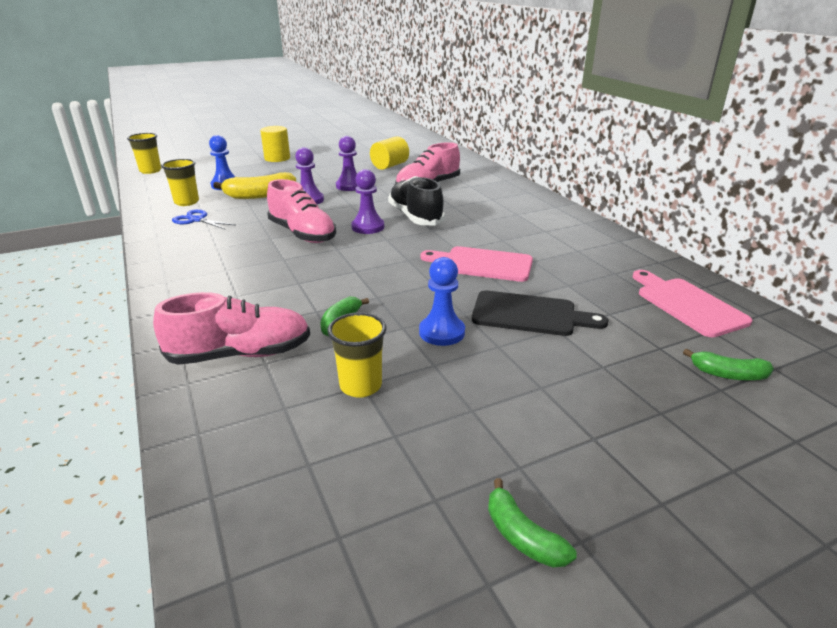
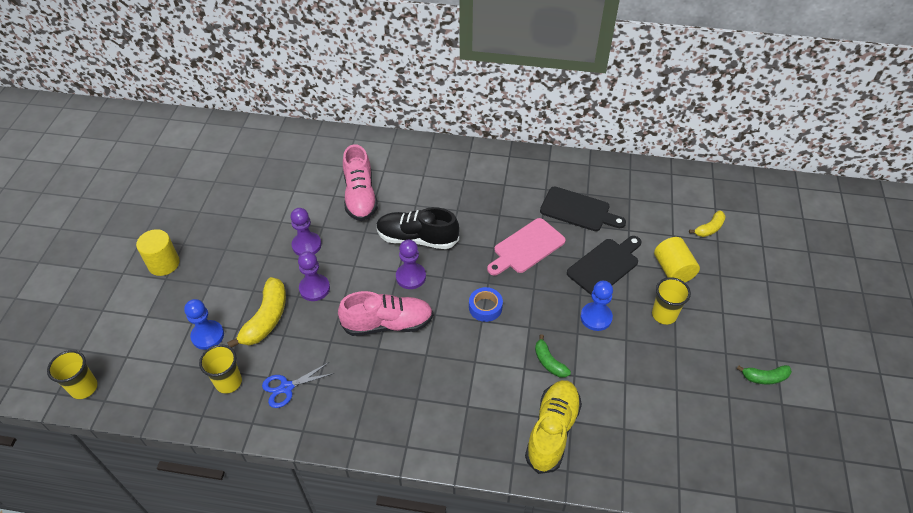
camera: 55 degrees left, 20 degrees up
pink shoe [153,292,310,365] -> yellow shoe [525,380,582,474]
yellow cup [328,312,387,398] -> yellow cup moved to [652,277,691,325]
yellow cylinder [370,136,409,170] -> yellow cylinder moved to [654,237,700,282]
pink cutting board [632,270,752,338] -> none
green banana [683,349,774,380] -> yellow banana [689,210,726,237]
none -> blue tape [469,287,503,322]
none -> black cutting board [540,187,626,231]

